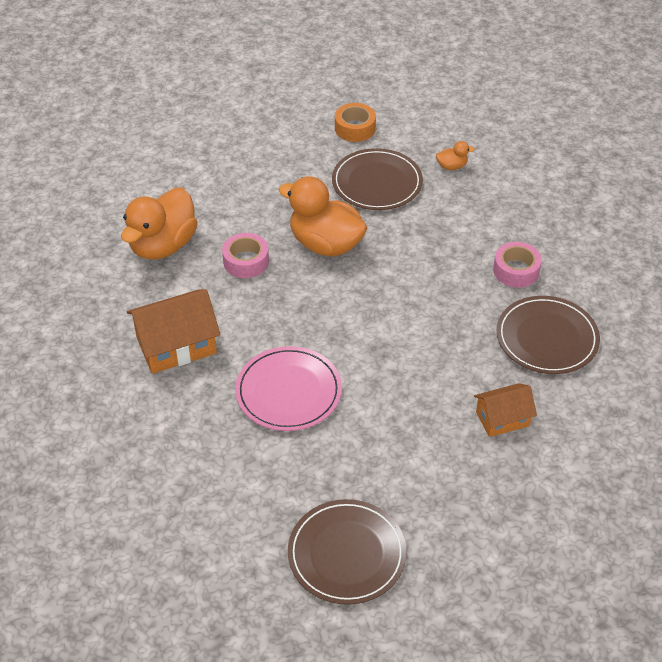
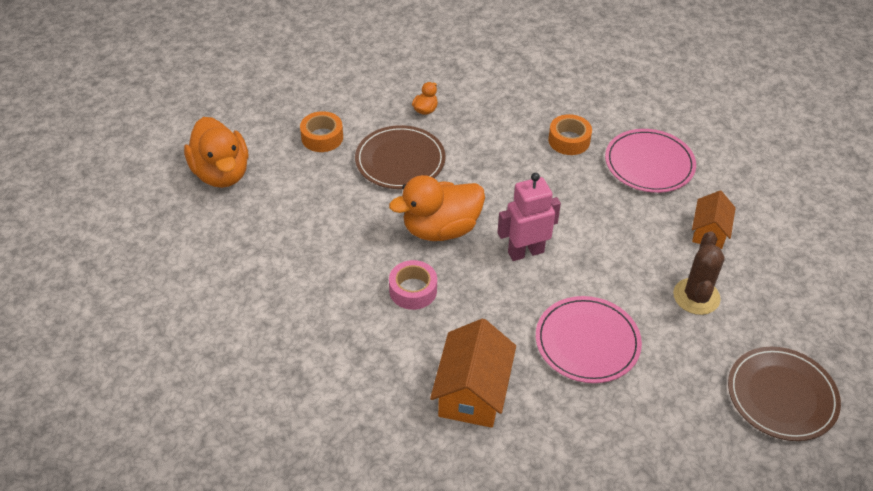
camera: 55 degrees left, 0 degrees up
orange duck [121,188,198,260] -> orange duck moved to [184,117,249,188]
pink tape [493,242,542,288] -> orange tape [548,114,592,155]
brown plate [497,296,600,374] -> pink plate [605,129,696,193]
none -> pink robot [497,173,561,261]
none -> brown cactus [673,231,725,315]

